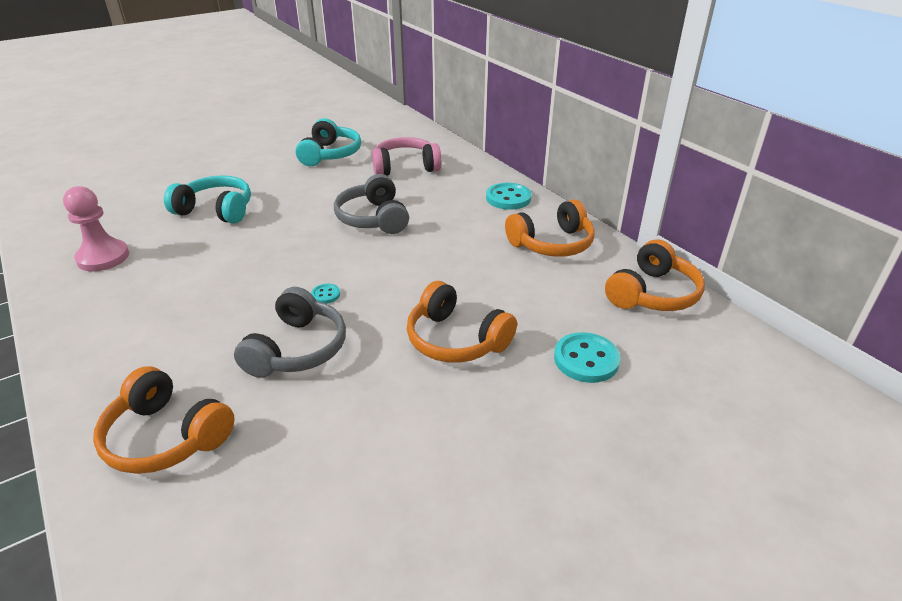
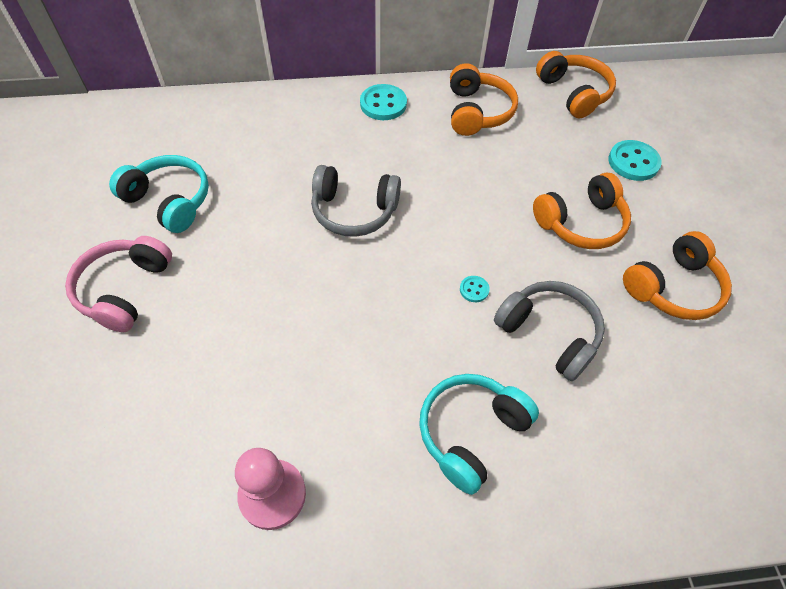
camera: 65 degrees left, 20 degrees up
orange headphones [93,366,235,474] -> orange headphones moved to [623,231,732,320]
turquoise headphones [164,175,251,224] -> turquoise headphones moved to [419,374,539,495]
pink headphones [372,137,442,176] -> pink headphones moved to [65,236,172,332]

